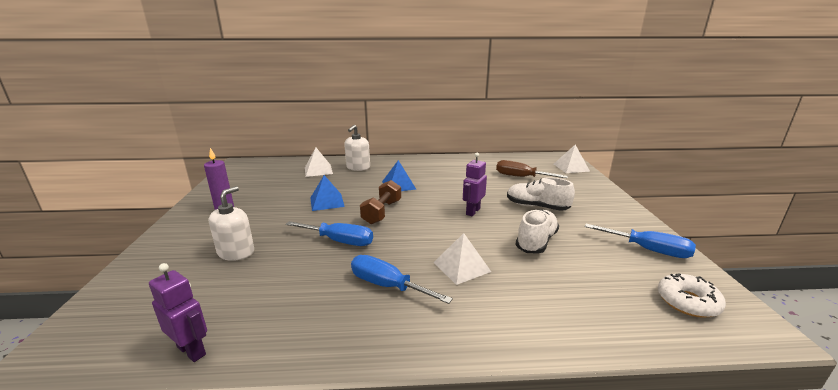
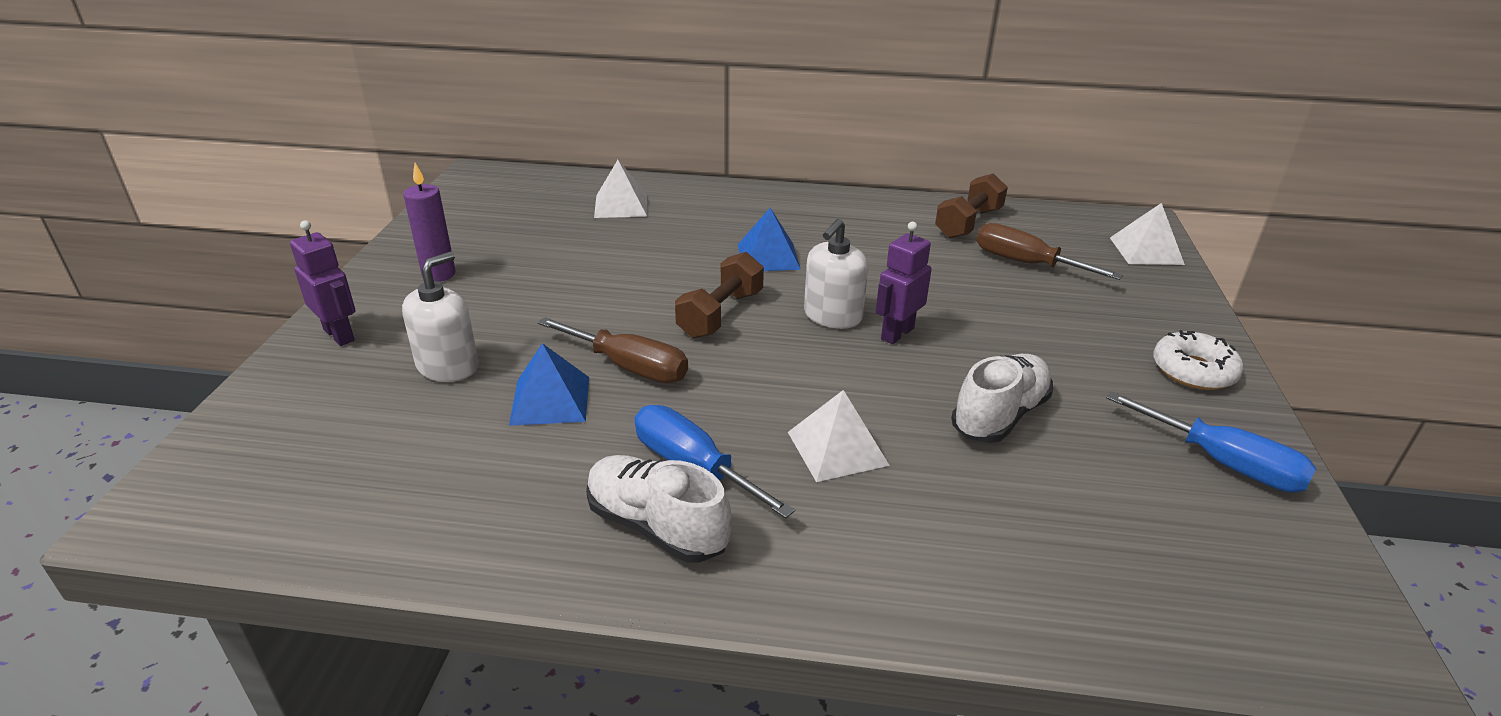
camera: 10 degrees right, 10 degrees up
purple robot [149,263,207,362] -> purple robot moved to [290,220,355,346]
blue screwdriver [286,221,373,246] -> brown screwdriver [537,317,688,383]
blue pyramid [310,175,345,211] -> blue pyramid moved to [509,343,589,426]
white soap dispenser [344,125,370,171] -> white soap dispenser moved to [804,219,868,329]
white shoe [507,177,575,211] -> white shoe moved to [586,455,731,562]
white donut [658,273,726,318] -> white donut moved to [1153,330,1244,390]
none -> brown dumbbell [935,173,1008,238]

